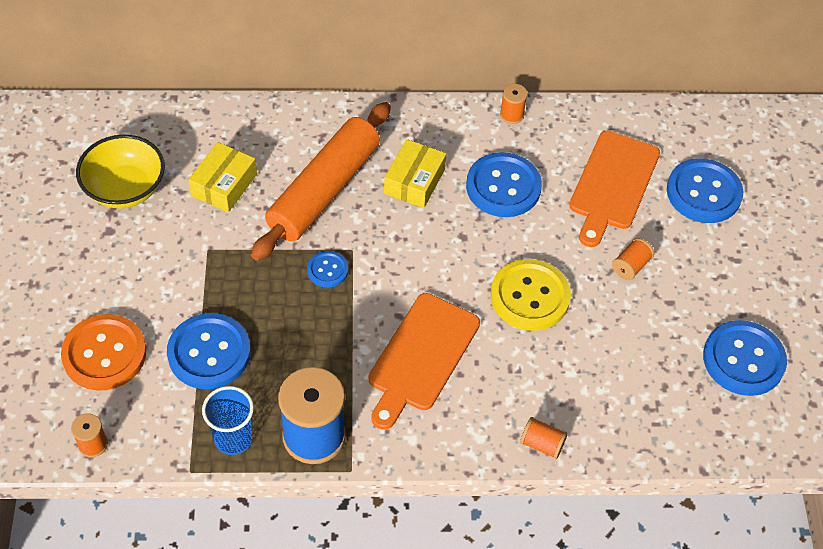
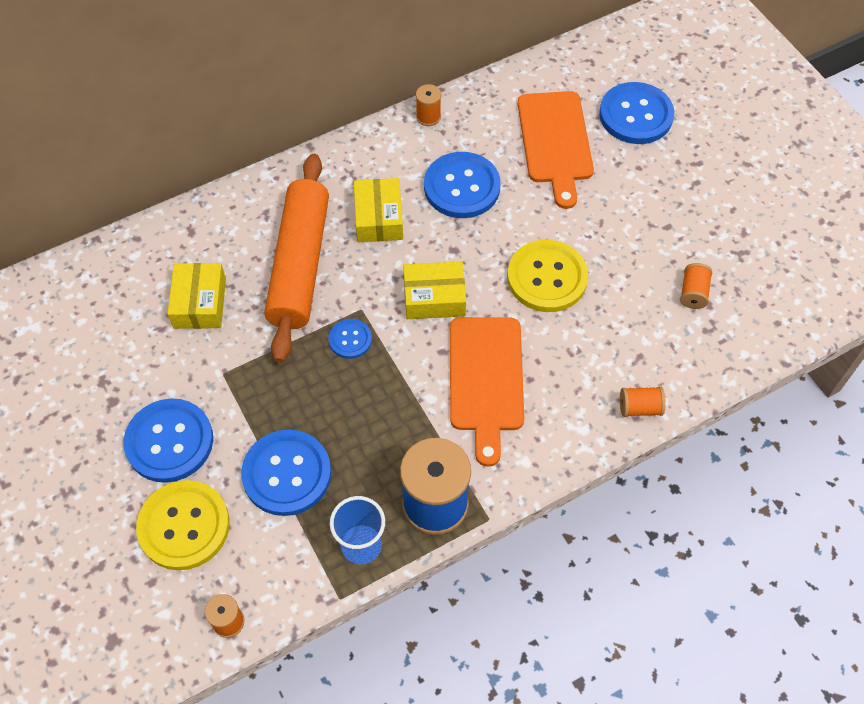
camera: 25 degrees left, 5 degrees up
orange button [61,314,146,391] -> yellow button [136,480,230,570]
yellow bowl [76,135,165,208] -> none
orange spool [612,238,654,280] -> orange spool moved to [680,263,712,309]
blue button [703,320,787,396] -> blue button moved to [124,399,213,483]
none -> yellow box [403,261,466,319]

